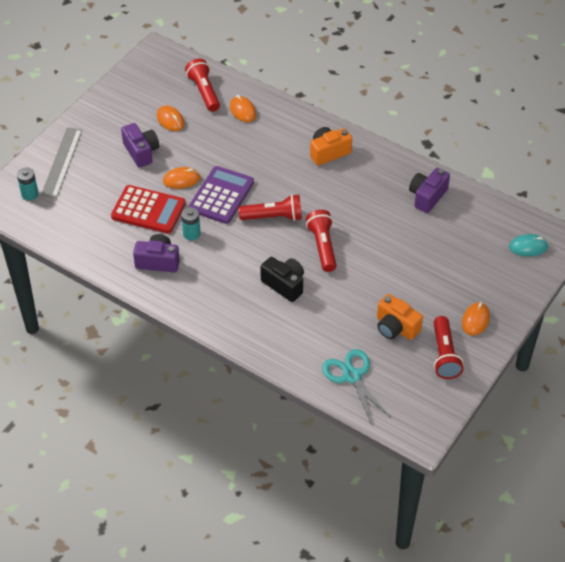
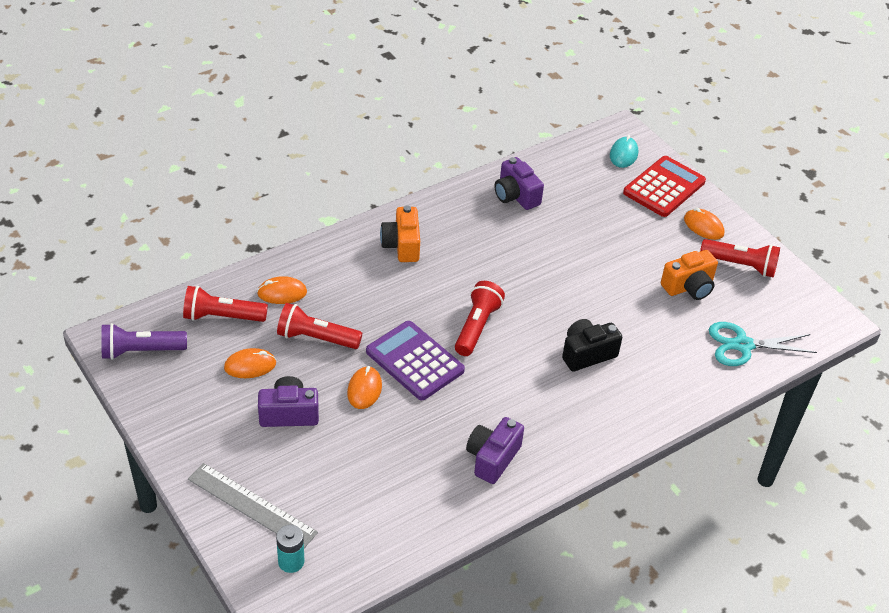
camera: 70 degrees left, 5 degrees down
red calculator [111,185,186,234] -> red calculator moved to [623,156,706,217]
turquoise battery [181,207,200,240] -> none
red flashlight [306,210,337,272] -> red flashlight moved to [277,303,362,349]
none -> purple flashlight [101,323,187,360]

